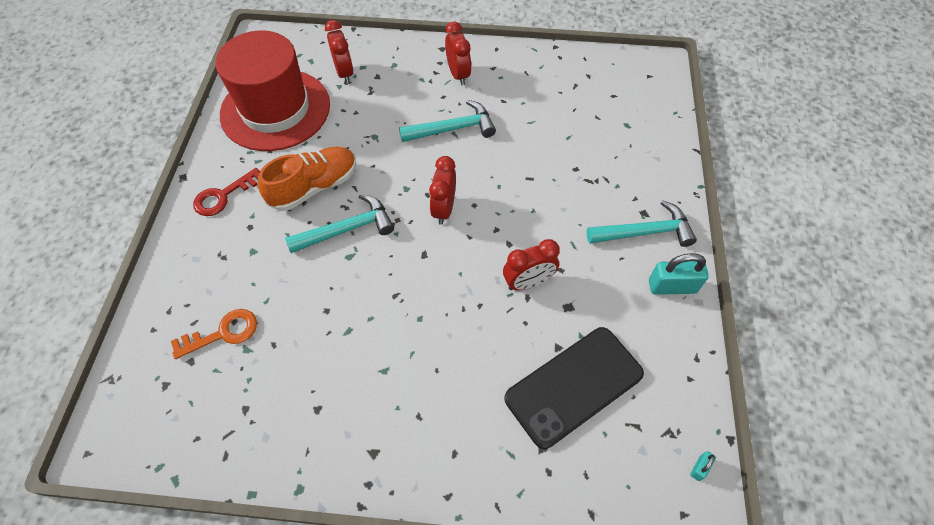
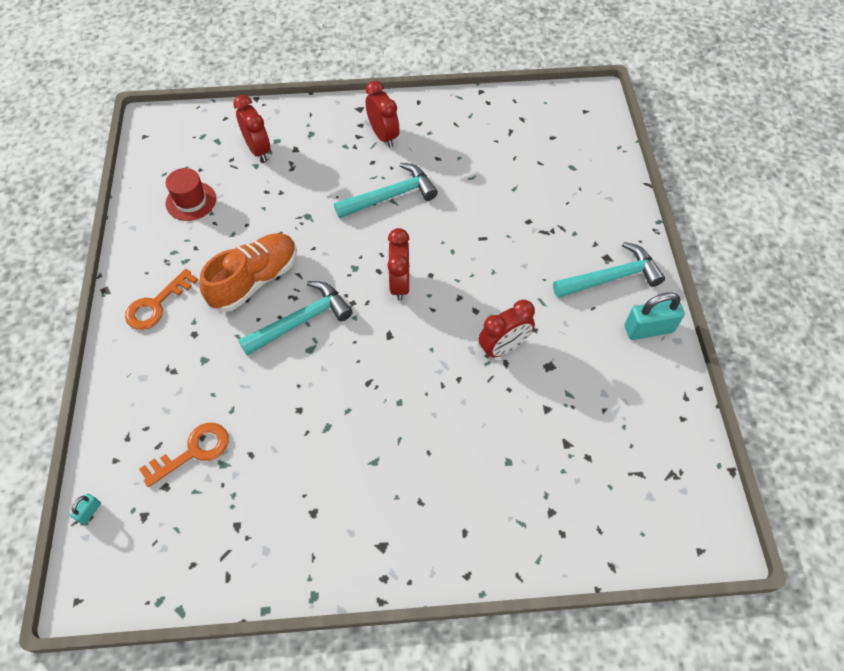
camera: 10 degrees left, 0 degrees up
red key [193,168,260,216] -> orange key [125,269,198,330]
red hat [216,31,330,151] -> red hat [166,168,216,221], size x0.41
black phone [504,327,644,449] -> none
turquoise padlock [690,451,716,481] -> turquoise padlock moved to [70,494,101,525]

